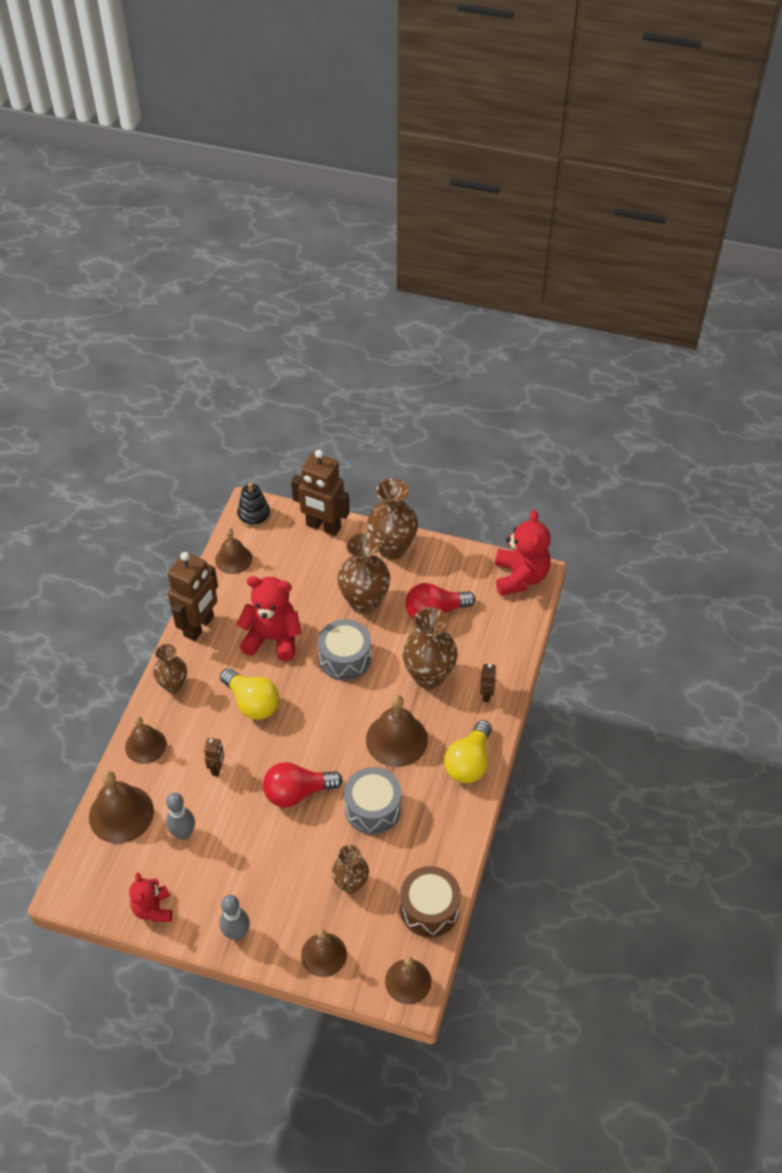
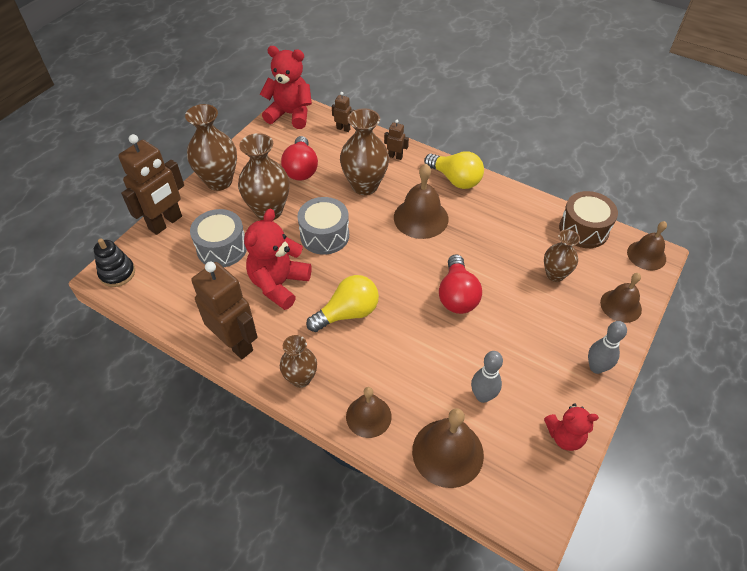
camera: 75 degrees left, 0 degrees up
brown robot [204,738,224,776] -> brown robot moved to [332,92,354,132]
brown bell [215,528,252,574] -> none
grey drum [344,767,401,834] -> grey drum moved to [190,209,247,267]

